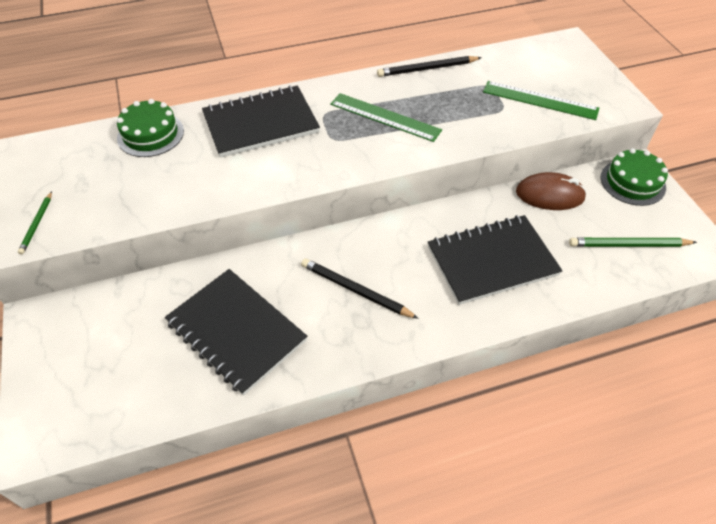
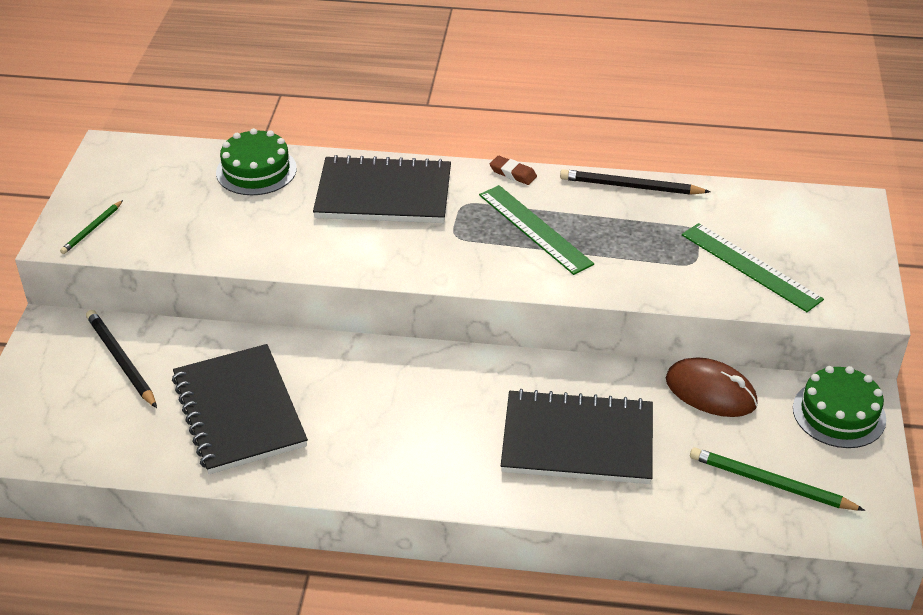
camera: 25 degrees right, 10 degrees down
black pencil [301,259,419,319] -> black pencil moved to [86,310,157,408]
none -> brown eraser [490,156,537,185]

